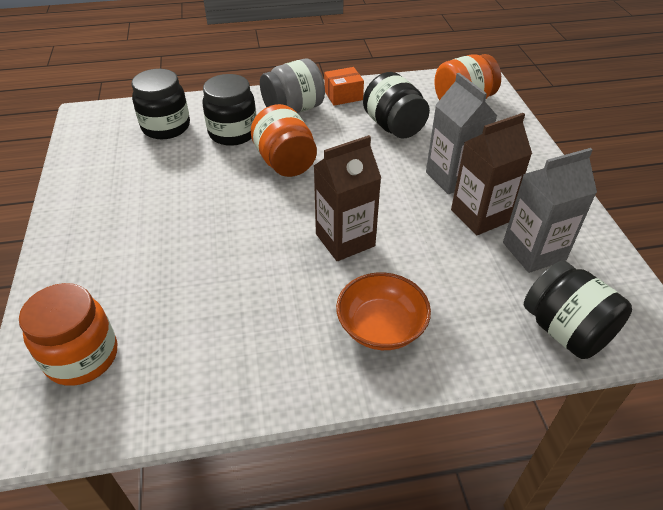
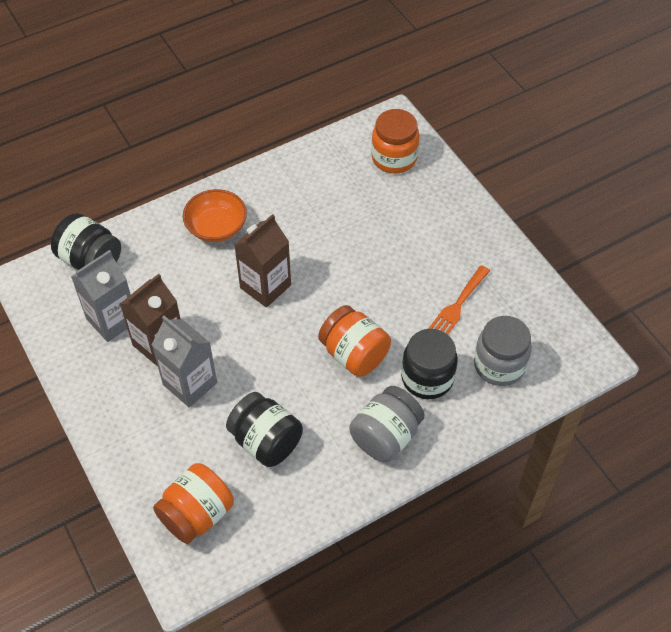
camera: 160 degrees right, 10 degrees up
black jar [131,69,190,139] -> grey jar [474,316,532,386]
orange box [324,67,364,106] -> none
none -> orange fork [428,265,490,335]

